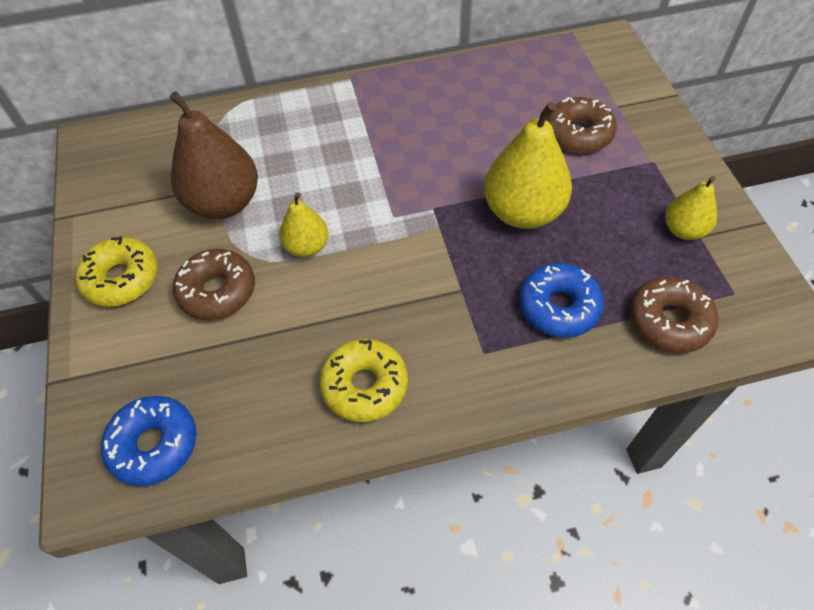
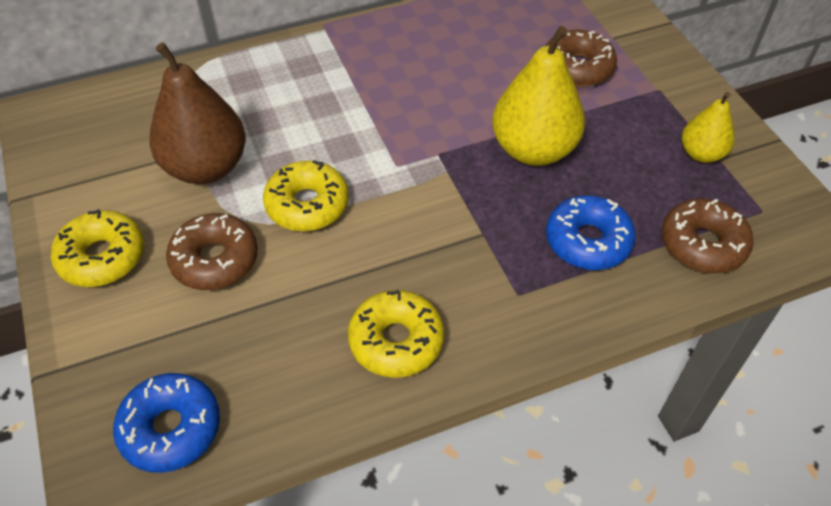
camera: 10 degrees left, 5 degrees down
yellow pear [279,193,328,257] -> yellow donut [263,160,349,231]

